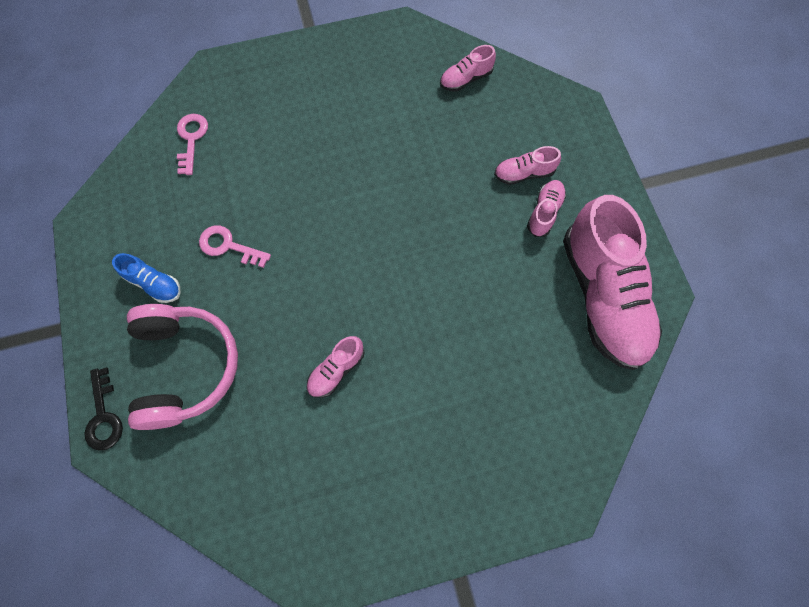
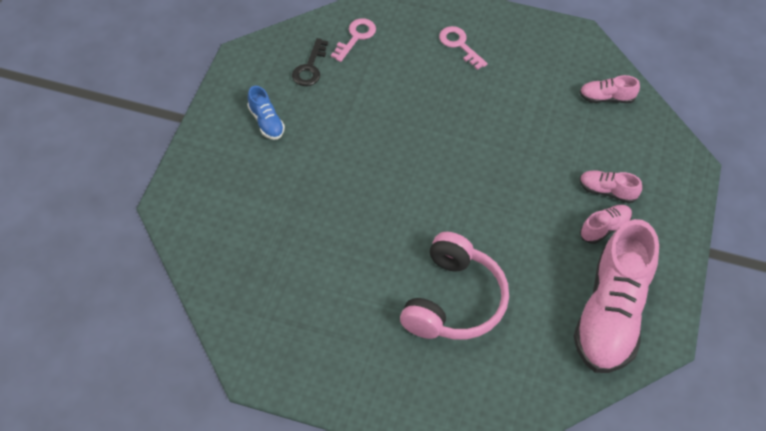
camera: 30 degrees right, 15 degrees down
black key [84,367,123,451] -> black key moved to [292,38,328,86]
pink headphones [127,304,238,430] -> pink headphones moved to [400,232,509,339]
pink key [199,225,271,268] -> pink key moved to [439,26,488,70]
pink shoe [307,336,365,398] -> none

